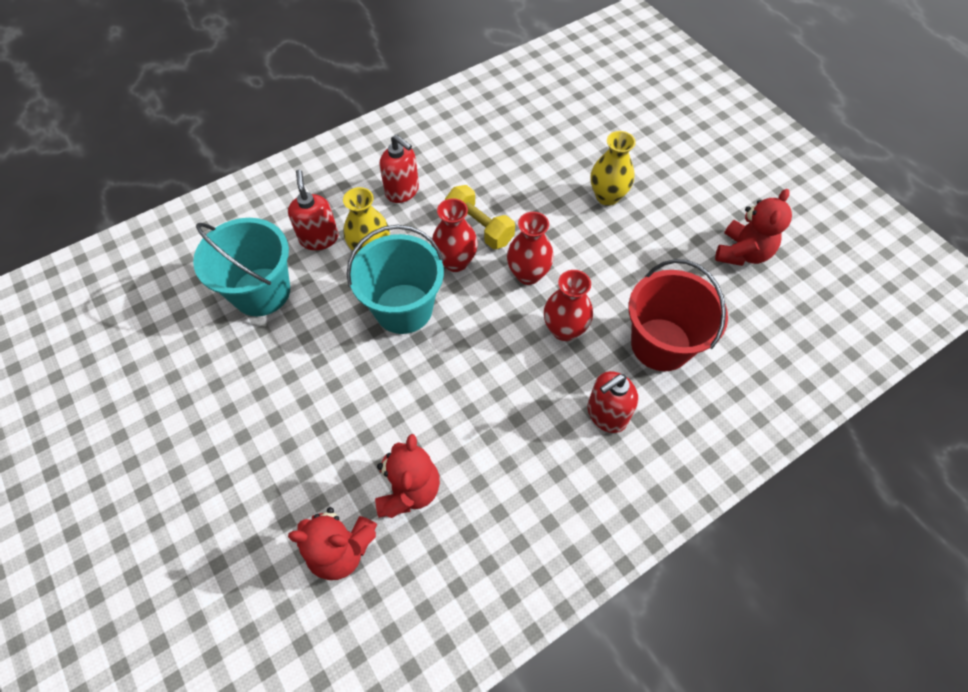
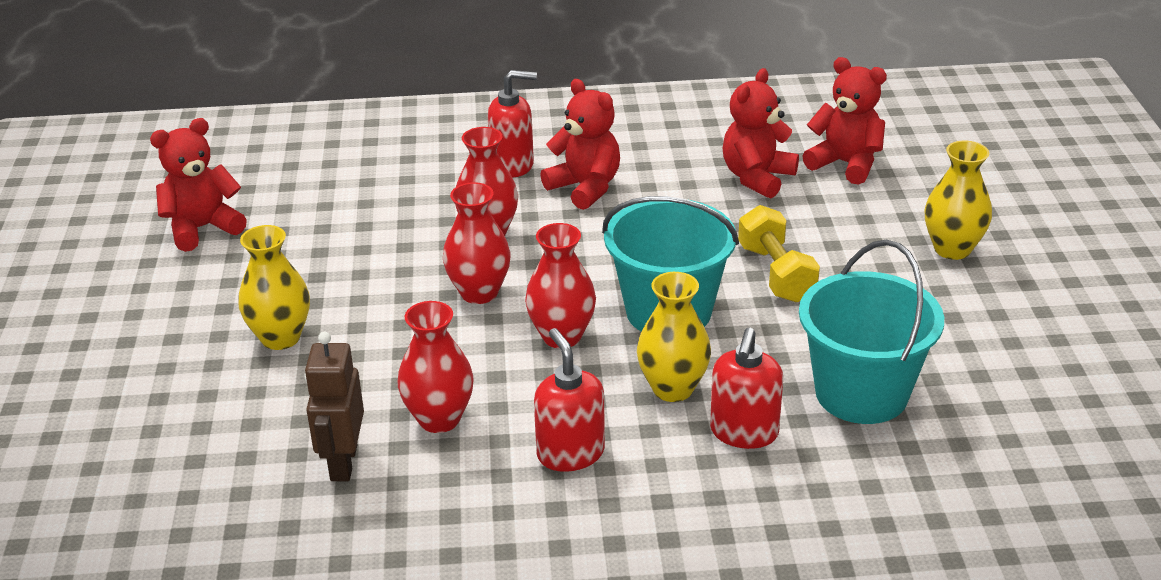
camera: 150 degrees left, 25 degrees down
yellow dumbbell [445,185,515,249] -> yellow dumbbell moved to [738,205,820,302]
red bucket [628,259,728,371] -> none
none -> brown robot [305,332,364,481]
none -> red vase [398,301,474,433]
none -> red teddy bear [540,79,620,210]
none -> yellow vase [925,141,992,260]

